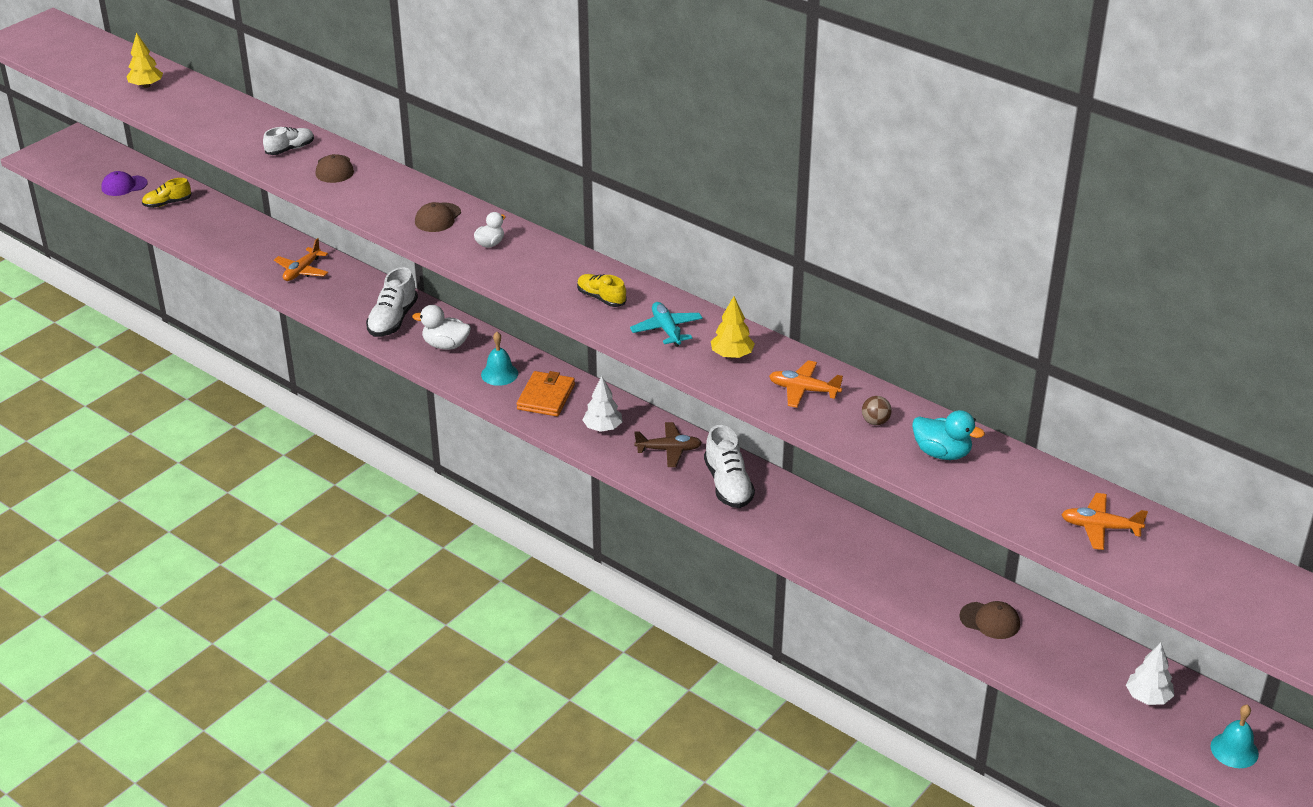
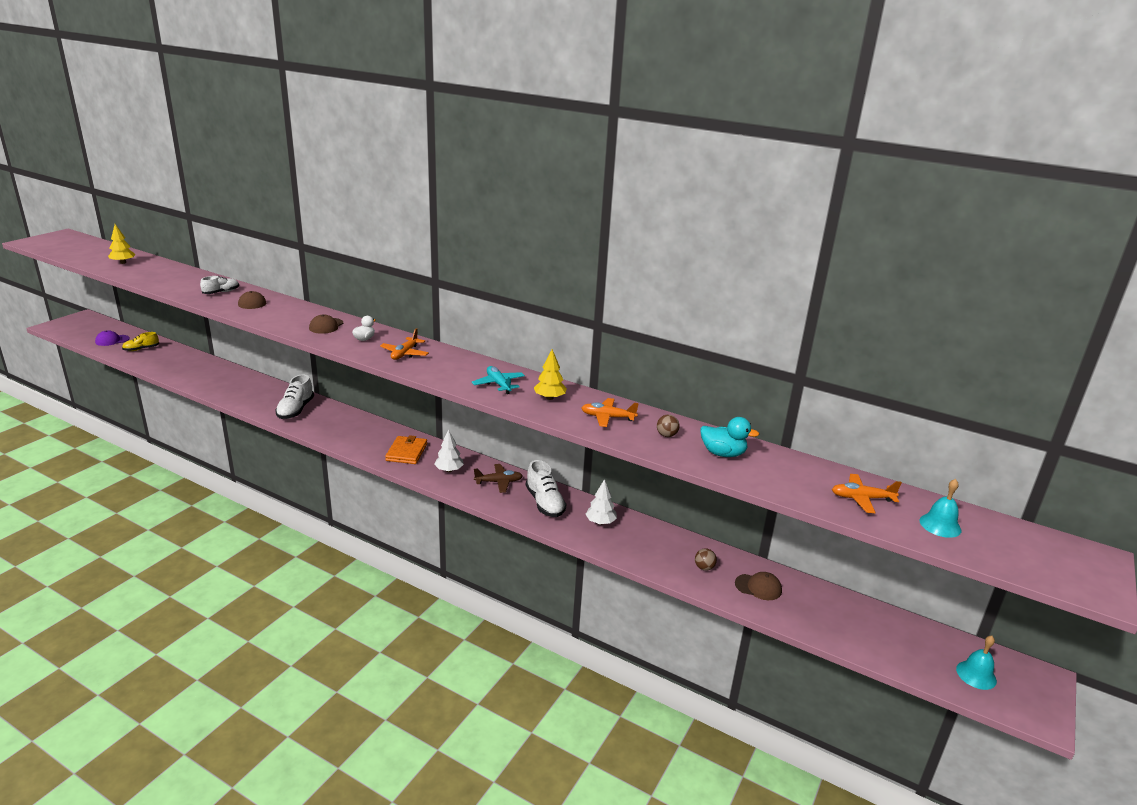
camera: 10 degrees left, 10 degrees down
orange plane [274,238,328,281] -> orange plane moved to [380,328,429,360]
white duck [412,305,471,350] -> none
turquoise bell [481,332,518,386] -> turquoise bell moved to [920,479,961,538]
yellow shoe [577,274,626,307] -> none
white tree [1126,643,1174,705] -> white tree moved to [586,479,617,525]
none -> brown ball [695,548,717,571]

